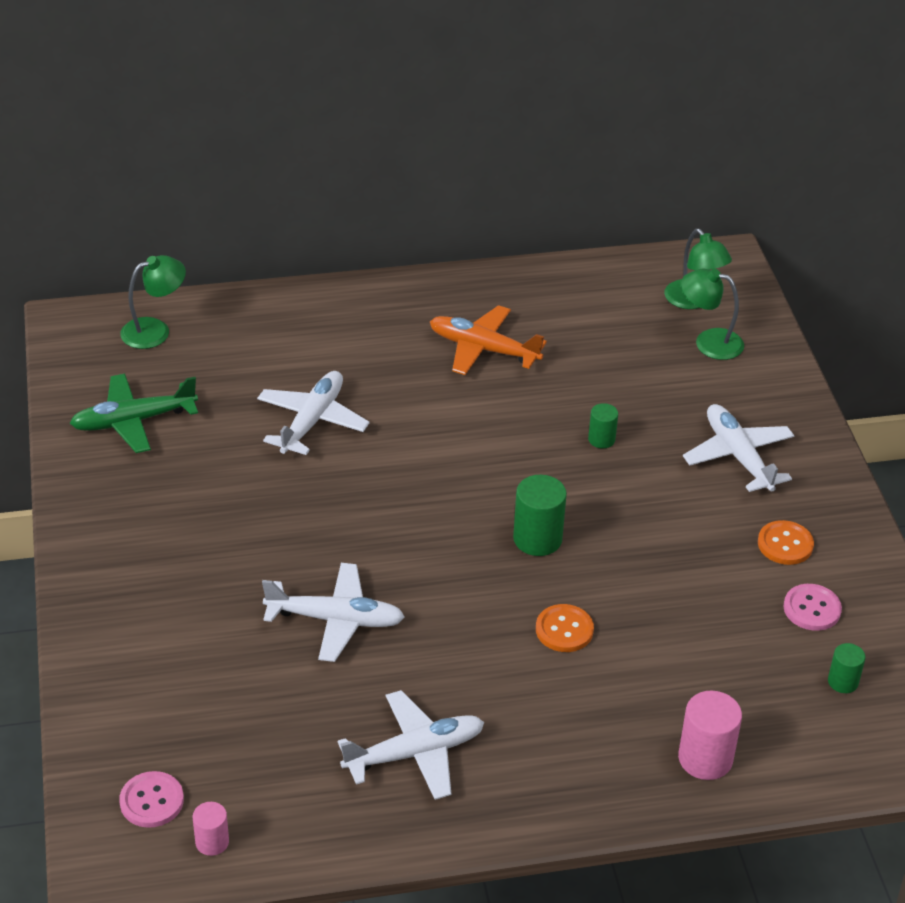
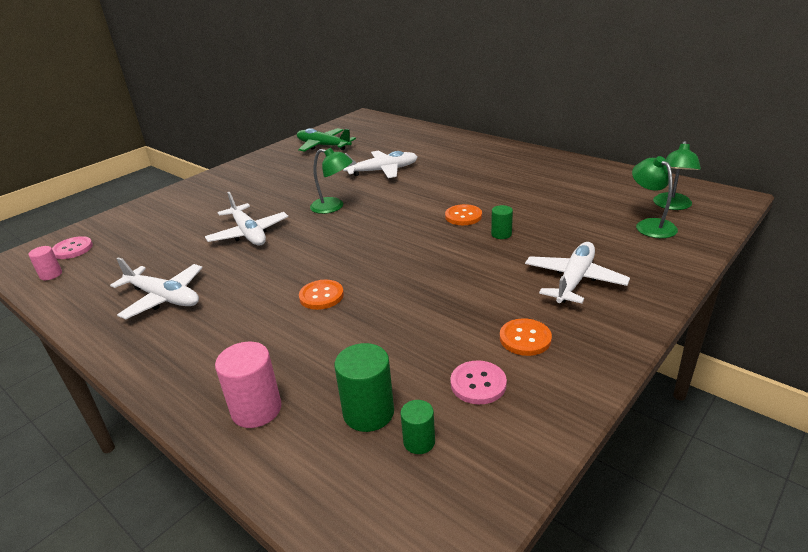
camera: 55 degrees right, 10 degrees down
green lamp [120,255,186,349] -> green lamp moved to [310,148,353,214]
orange plane [430,305,547,375] -> none
green cylinder [513,475,567,556] -> green cylinder moved to [334,343,394,432]
none -> orange button [445,204,482,225]

